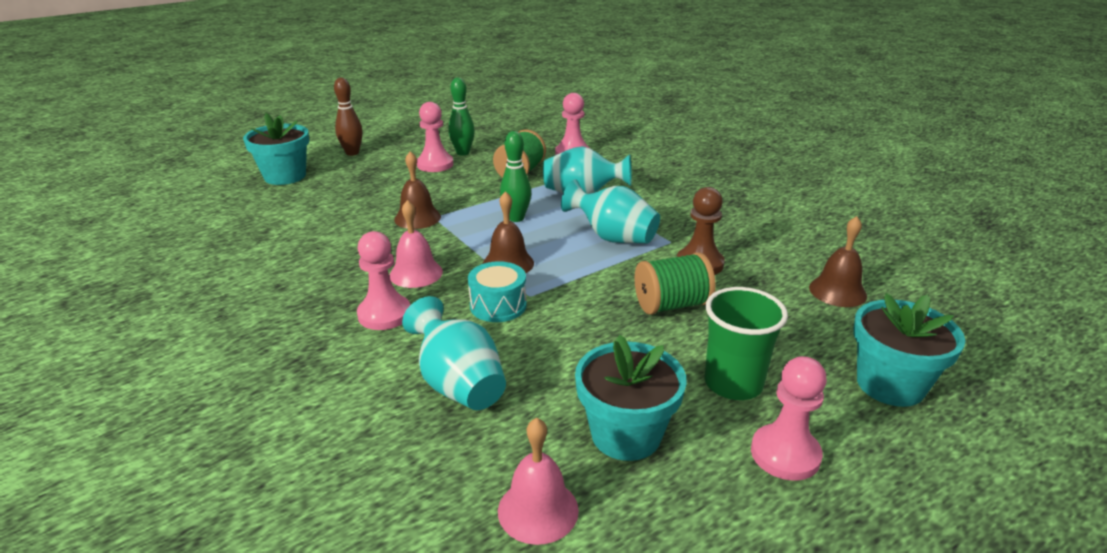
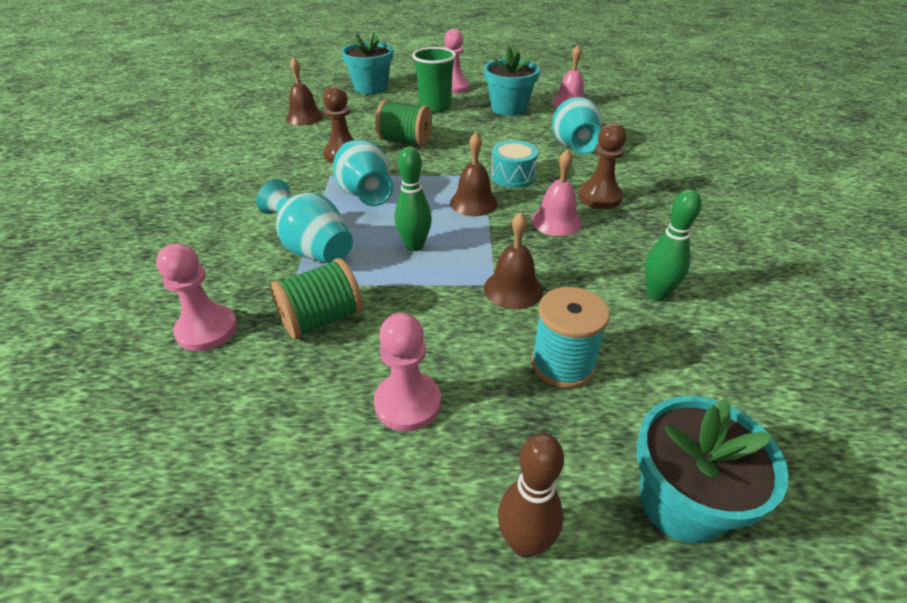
camera: 145 degrees left, 10 degrees up
pink pawn [357,231,410,330] -> brown pawn [578,123,627,209]
green bowling pin [448,77,475,156] -> green bowling pin moved to [644,189,702,300]
none -> turquoise spool [531,287,610,388]

